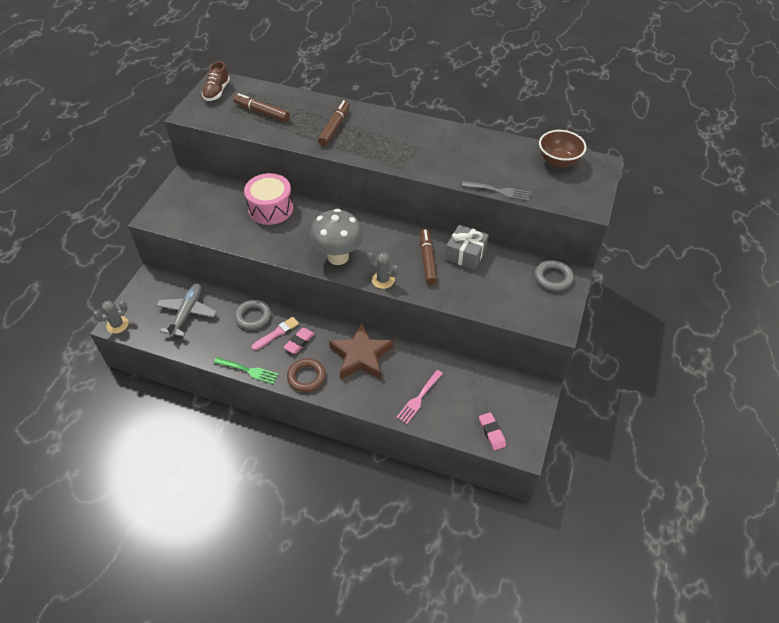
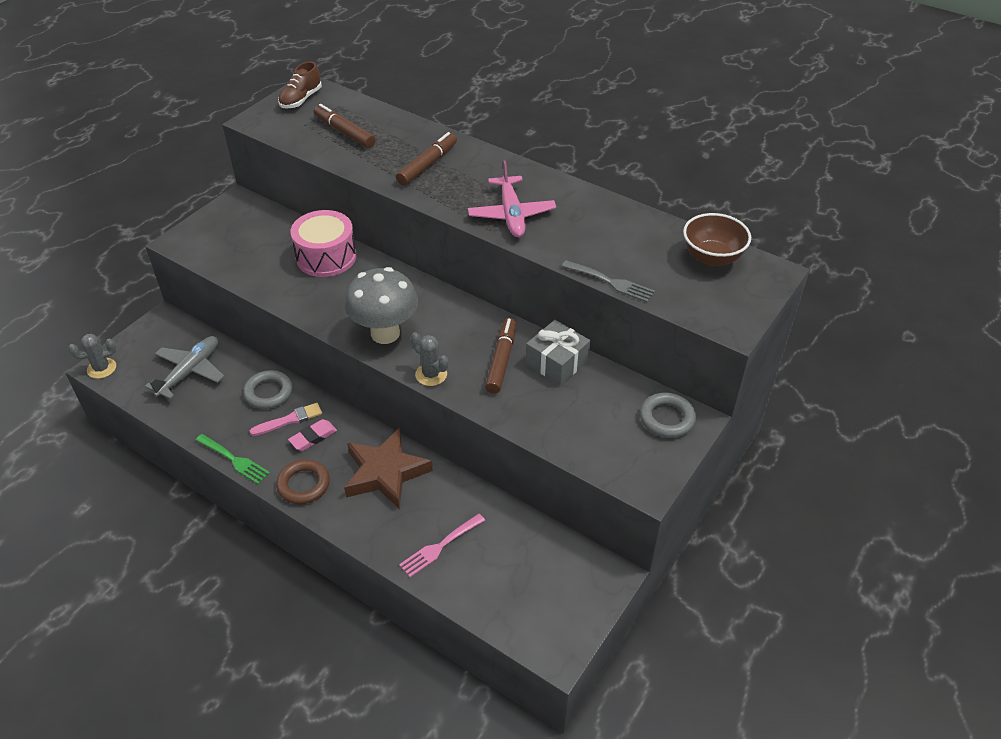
camera: 15 degrees right, 5 degrees down
pink eraser [479,412,506,450] -> none
none -> pink plane [468,160,556,237]

